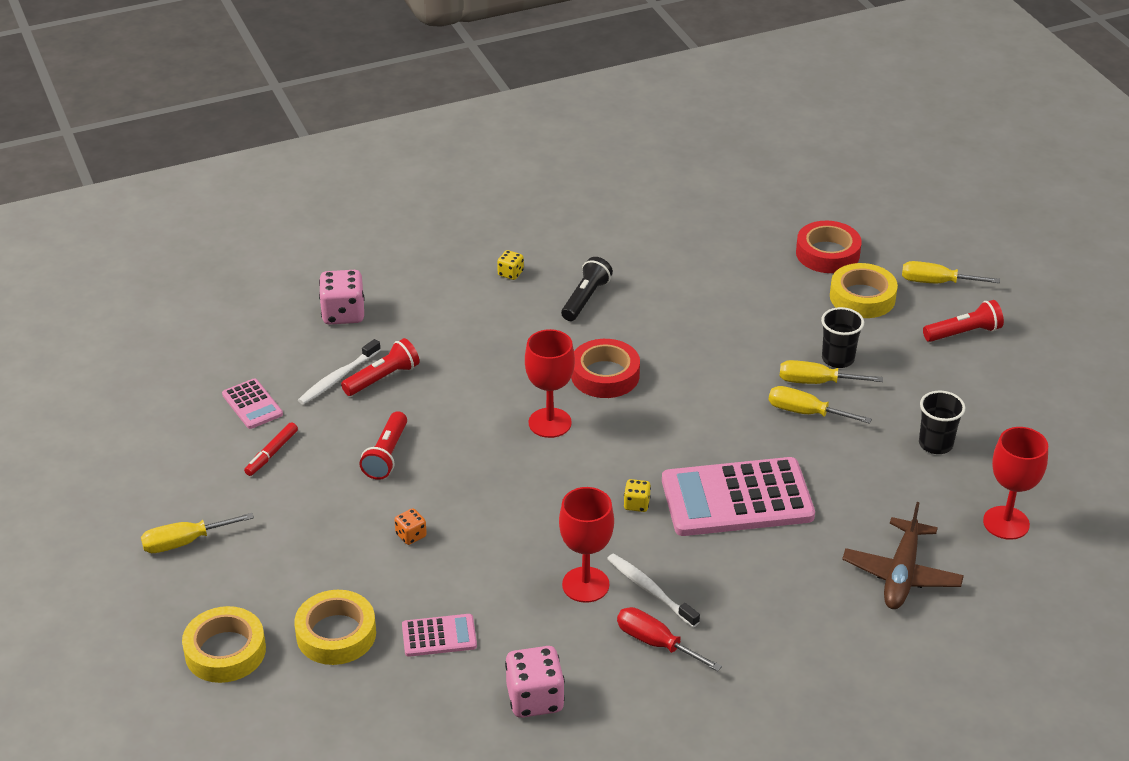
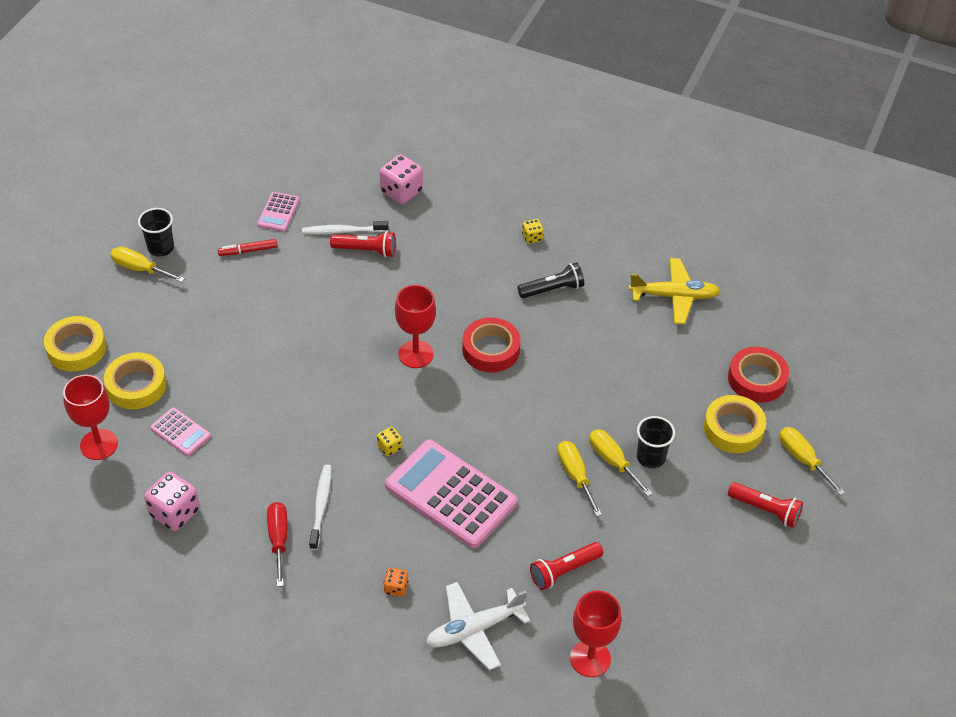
camera: 45 degrees right, 10 degrees up
red flashlight [359,411,407,480] -> red flashlight moved to [530,542,603,590]
orange dice [395,508,427,545] -> orange dice moved to [384,568,408,597]
red goblet [559,487,614,603] -> red goblet moved to [63,375,118,460]
brown plane [842,502,964,609] -> white plane [426,582,530,670]
black cup [919,391,965,454] -> black cup moved to [138,208,174,257]
none -> yellow plane [629,258,720,324]

